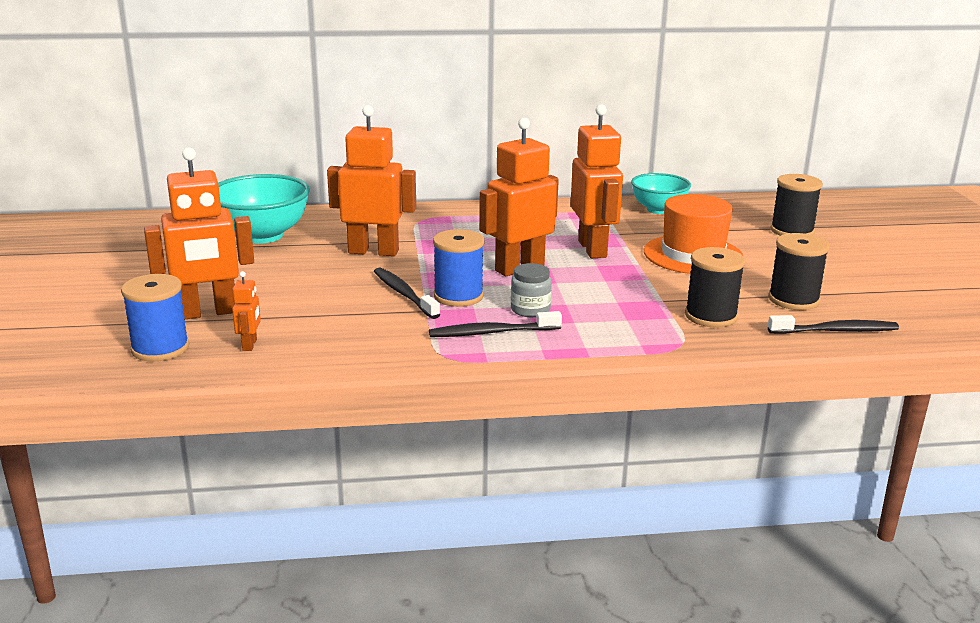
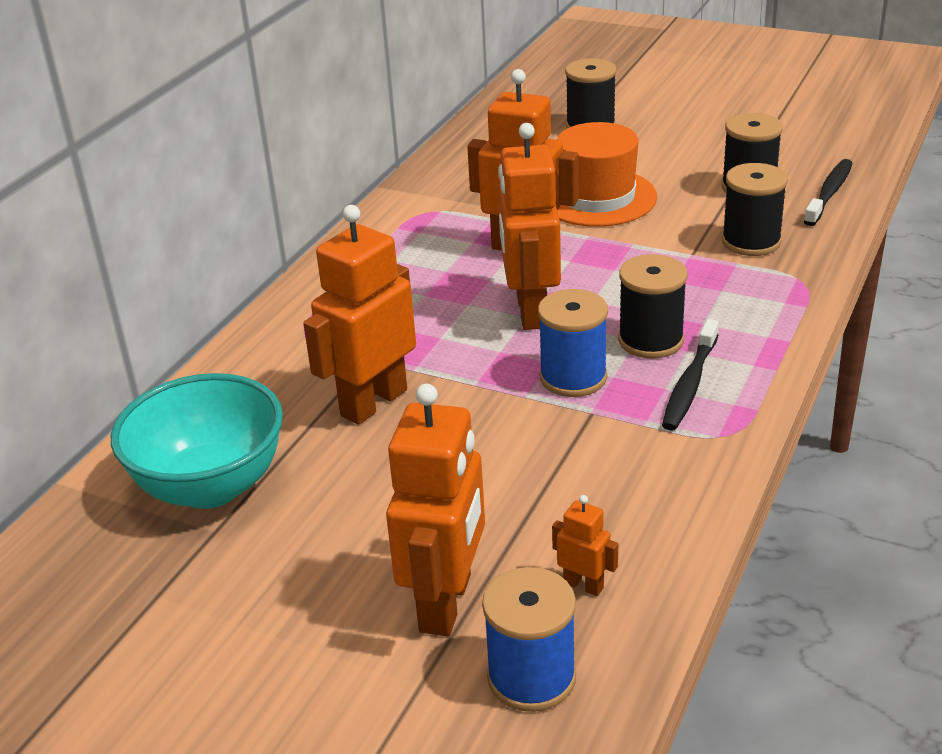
camera: 55 degrees left, 10 degrees up
black toothbrush [374,267,440,319] -> none
grey jar [511,263,552,317] -> black spool [618,254,688,358]
turquoise bowl [631,173,691,214] -> none

